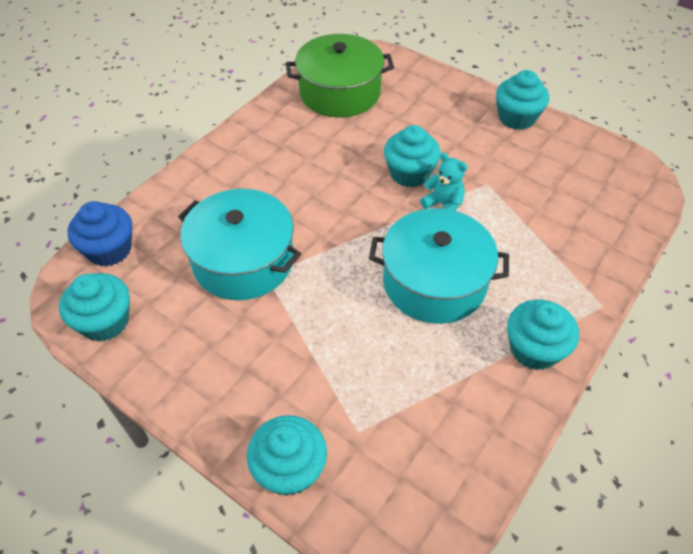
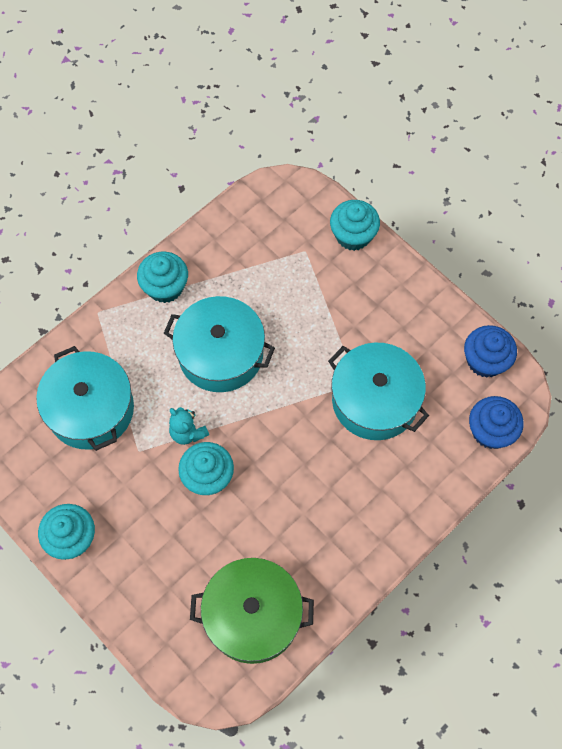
camera: 170 degrees left, 15 degrees up
turquoise cupcake [59,273,130,341] -> blue cupcake [464,325,517,378]
none -> turquoise pot [36,346,134,451]

